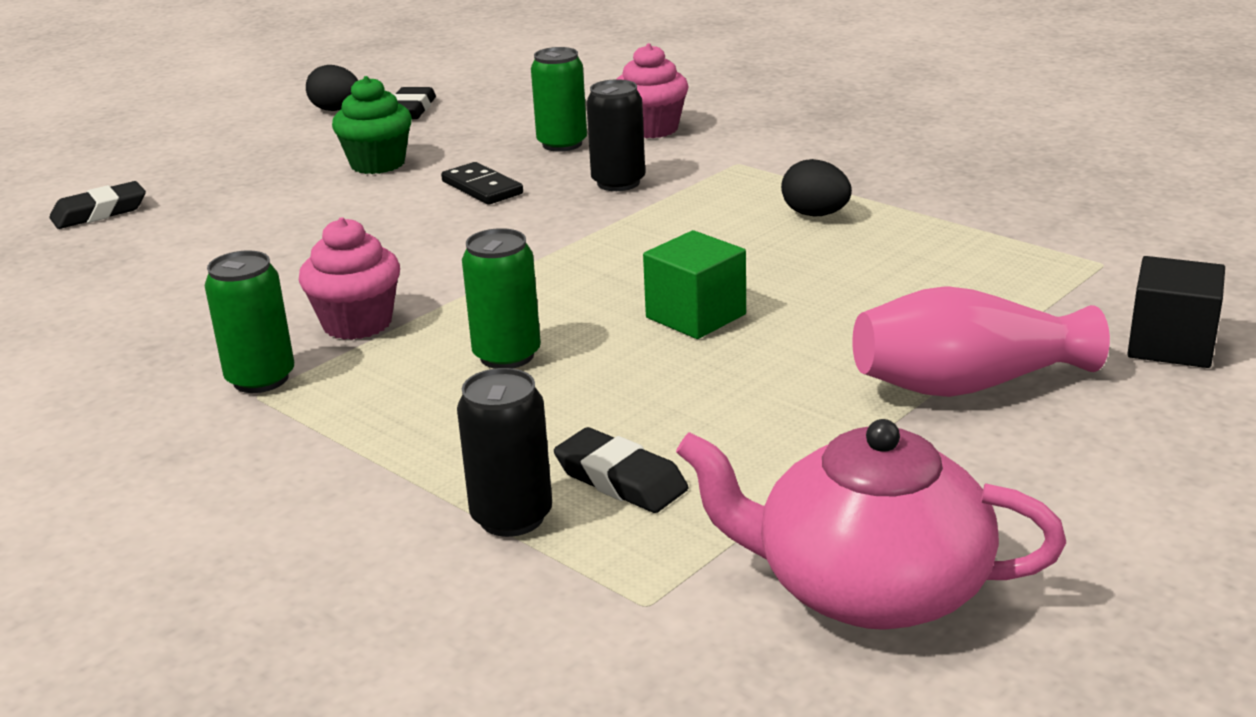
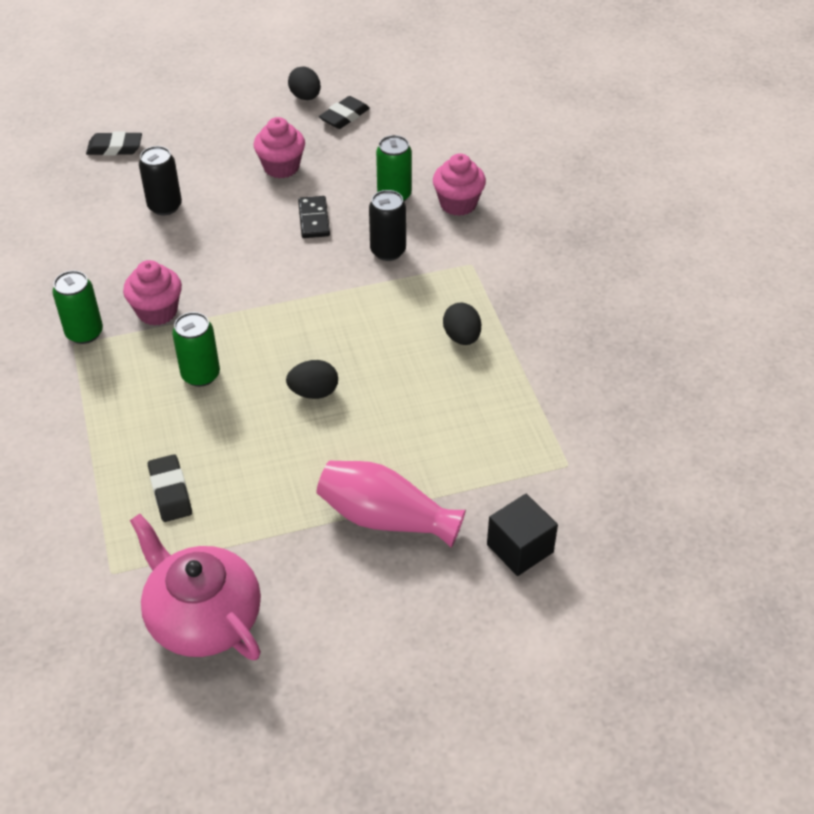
camera: 30 degrees right, 20 degrees up
green cupcake [332,76,412,174] -> pink cupcake [253,117,305,178]
black can [457,368,552,537] -> black can moved to [139,146,182,215]
green cube [643,230,746,339] -> black egg [286,360,338,399]

